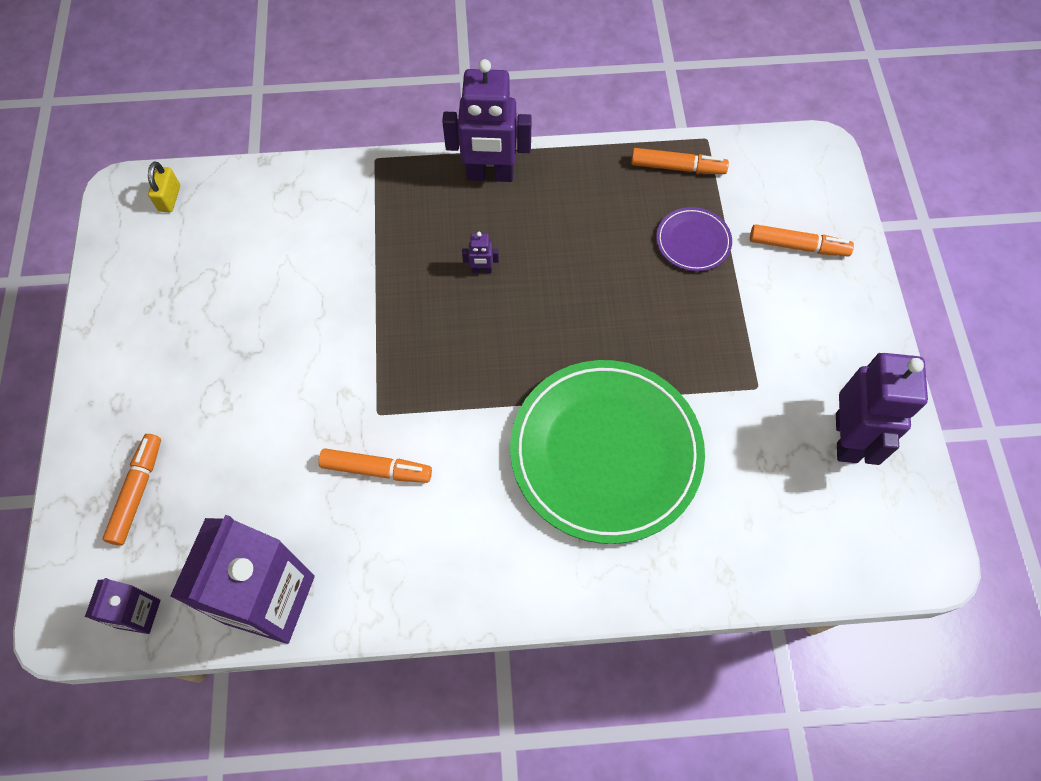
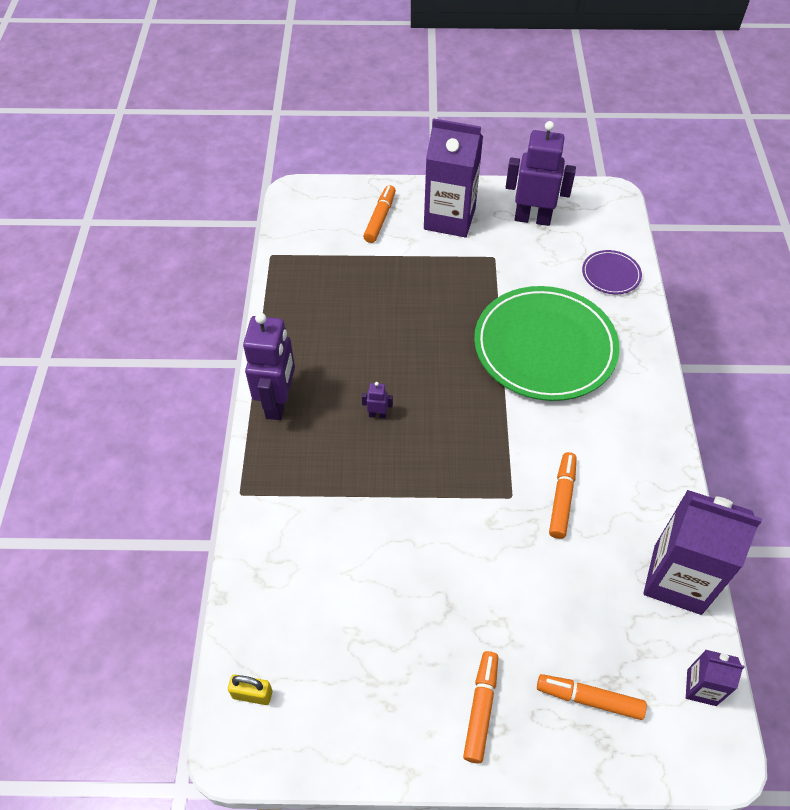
camera: 85 degrees left, 10 degrees down
purple robot [462,232,499,273] -> purple robot turned 90 degrees counterclockwise [362,382,393,418]
orange marker [631,148,729,174] -> orange marker moved to [463,651,498,764]
purple plate [656,207,732,271] -> purple plate moved to [582,250,642,294]
none -> purple carton [424,118,483,237]

